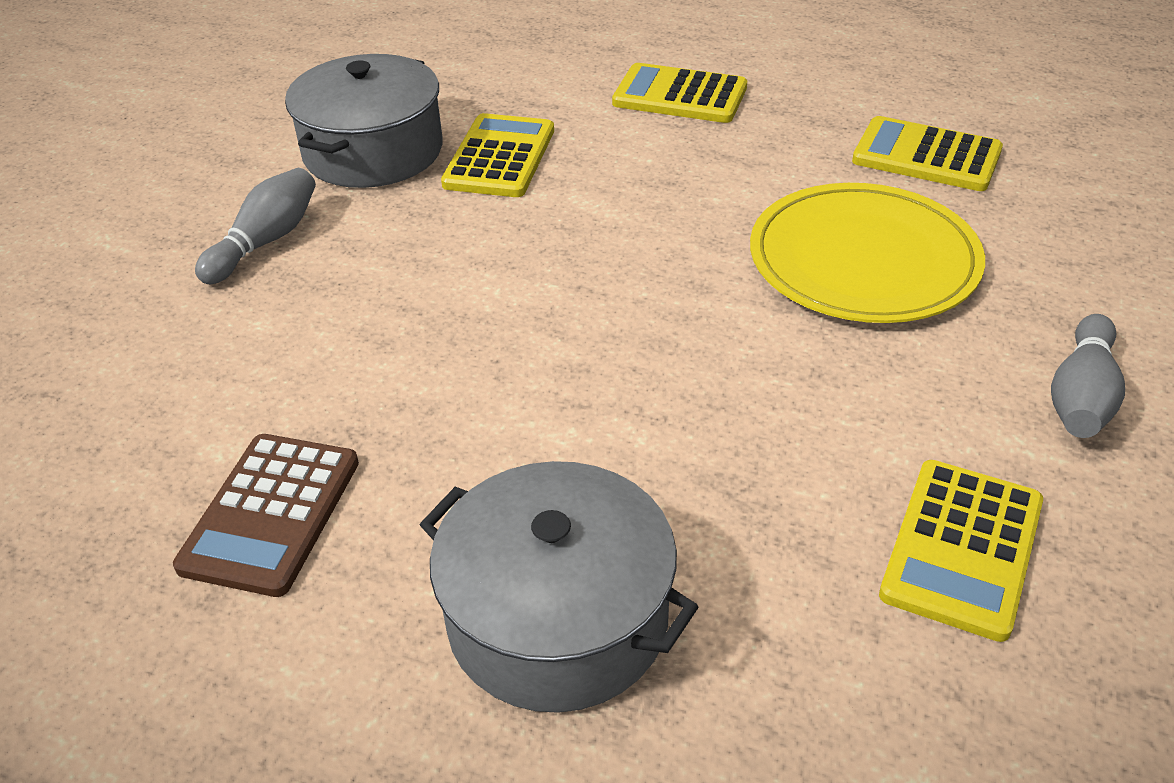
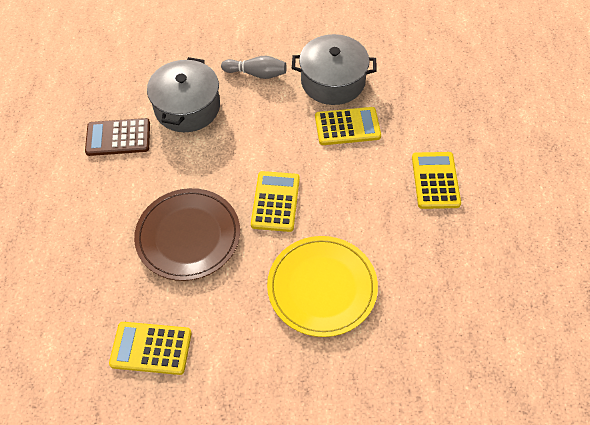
camera: 70 degrees right, 15 degrees up
grey pot [420,461,698,713] -> grey pot moved to [147,57,220,132]
yellow calculator [852,116,1003,191] -> yellow calculator moved to [251,171,300,232]
grey bowling pin [1051,314,1125,438] -> none
none -> brown plate [134,188,240,281]

